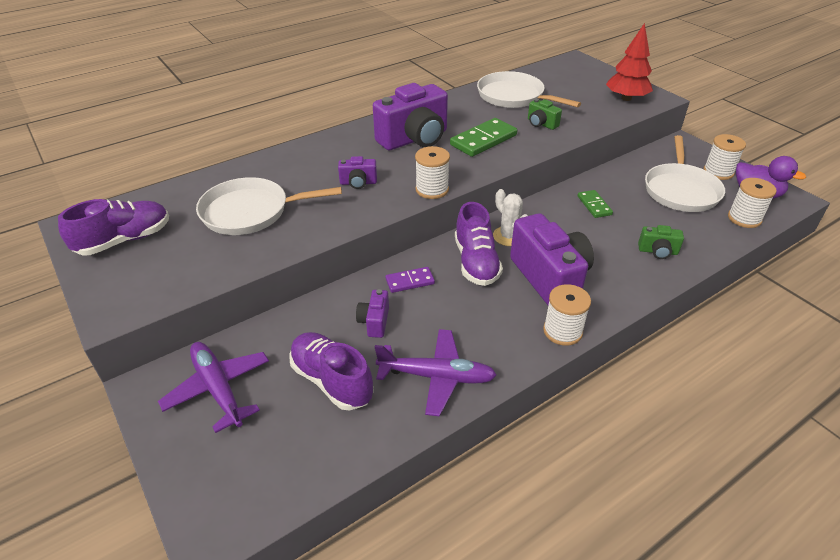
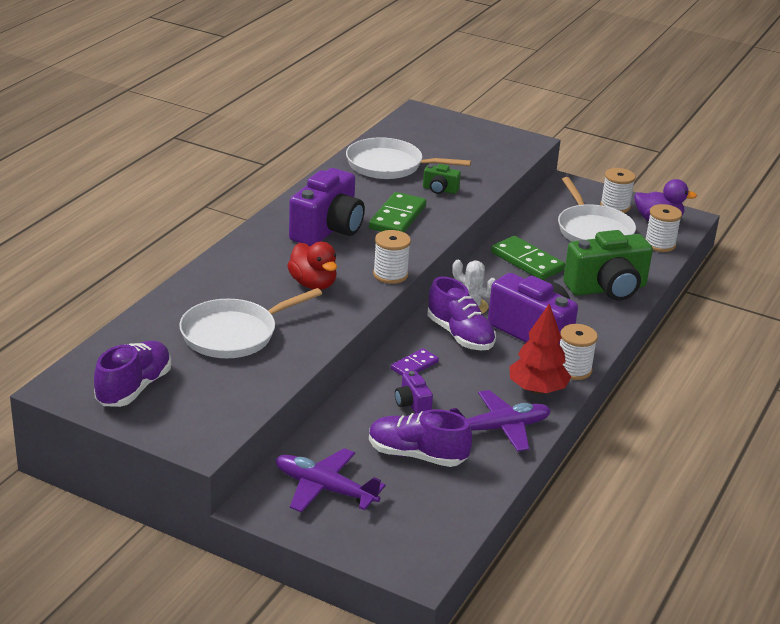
camera: 30 degrees left, 10 degrees down
purple camera [338,156,377,189] -> red duck [287,242,337,290]
green domino [577,190,613,218] -> green domino [491,236,565,280], size x1.71
red tree [606,23,653,101] -> red tree moved to [509,303,571,394]
green camera [638,225,684,259] -> green camera [563,230,653,301], size x2.17

